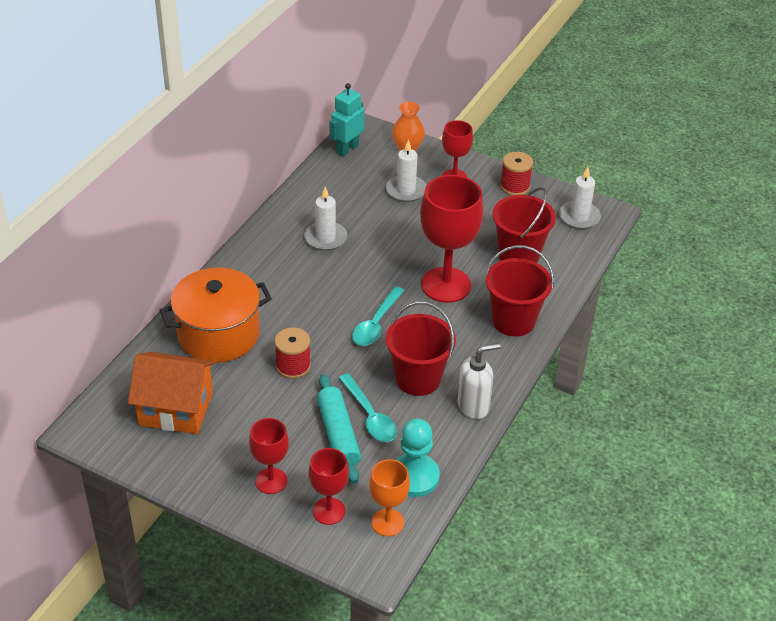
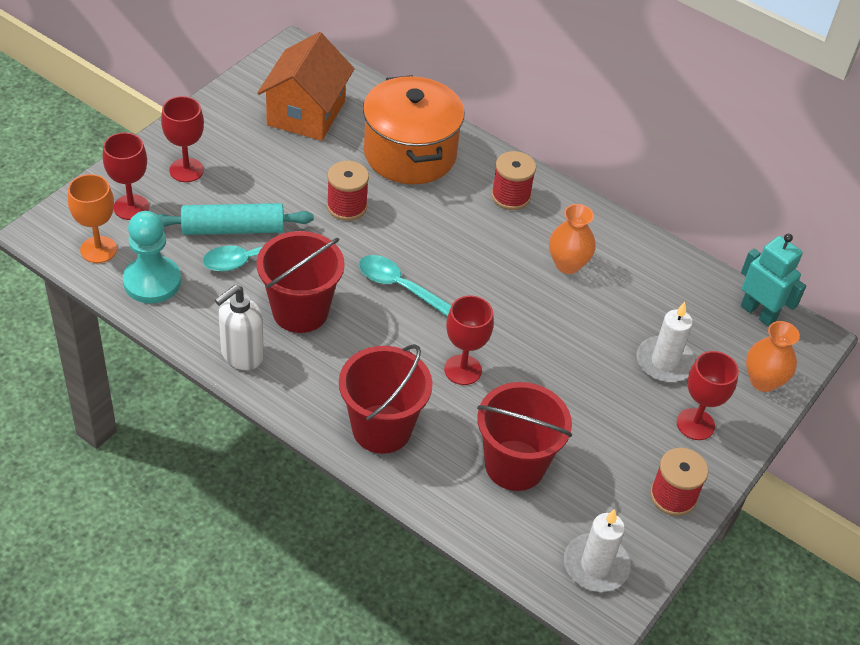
camera: 95 degrees right, 5 degrees up
white candle [304,187,347,251] -> orange vase [549,204,596,274]
red goblet [420,175,484,303] -> red goblet [444,296,494,385], size x0.55
white soap dispenser [458,343,500,419] -> white soap dispenser turned 60 degrees clockwise [215,285,264,370]
none -> red spool [491,151,536,210]

